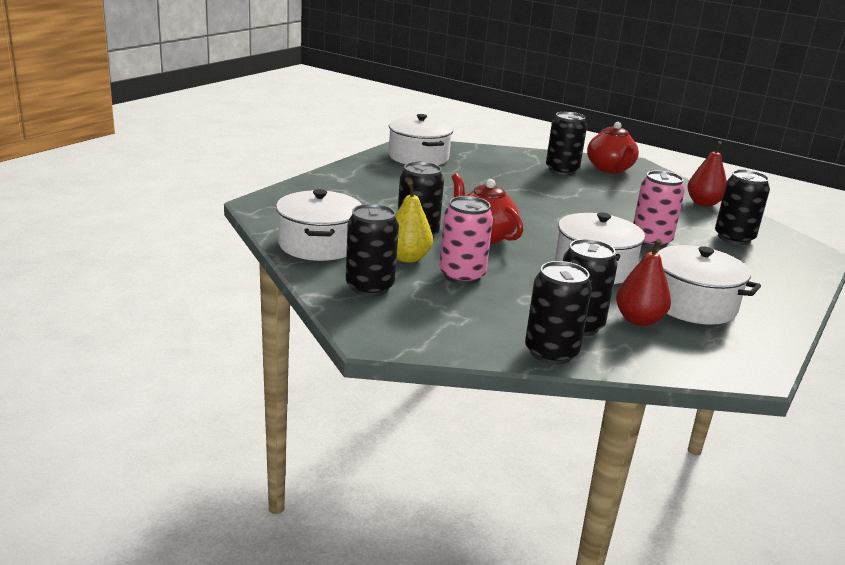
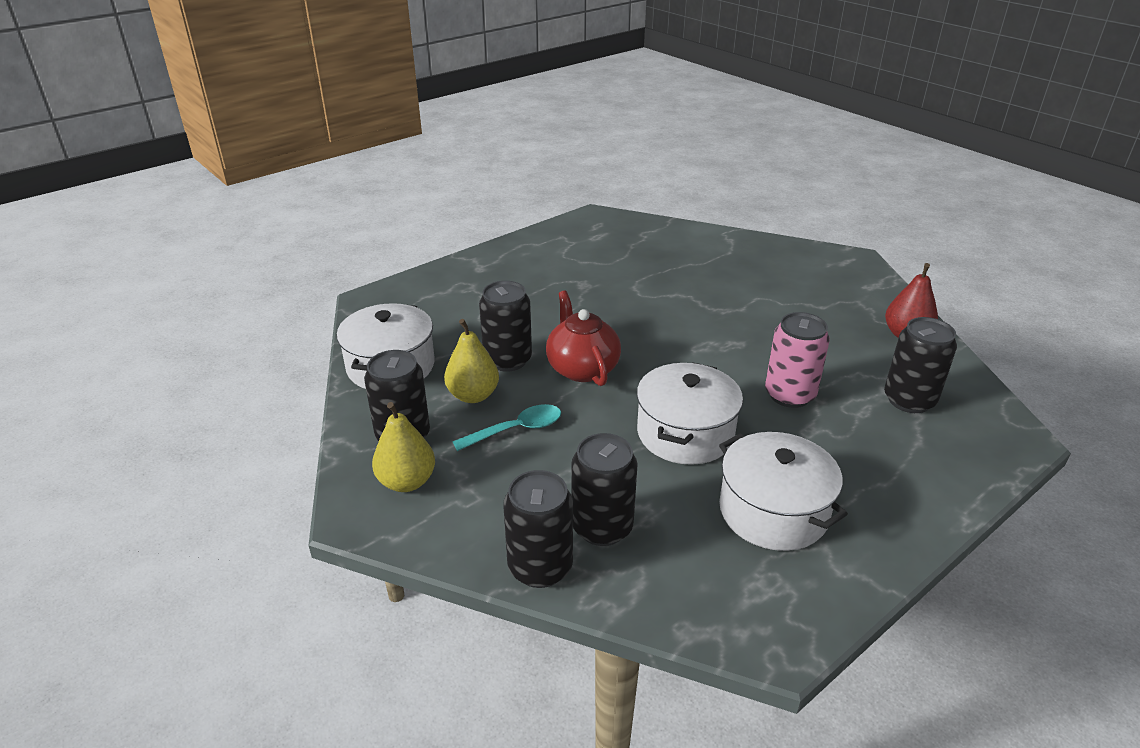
camera: 20 degrees right, 10 degrees up
white pot [389,114,453,165] -> none
pink can [439,196,493,284] -> turquoise spoon [452,404,561,451]
black can [546,112,587,175] -> none
red teapot [587,122,639,174] -> none
red pear [616,239,671,326] -> none
none -> yellow pear [372,402,435,492]

